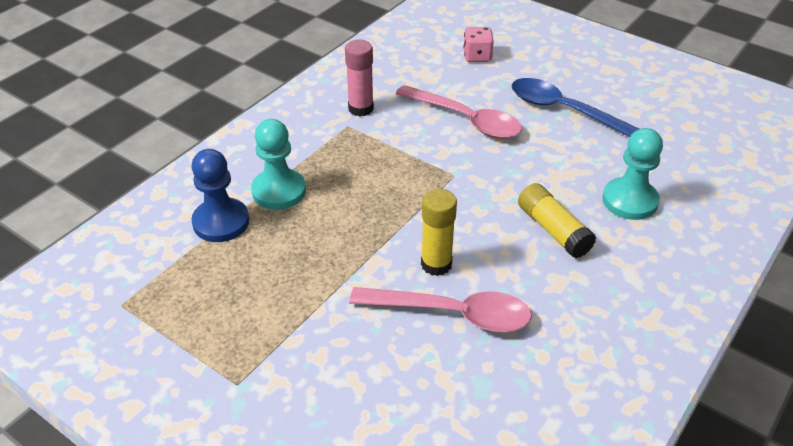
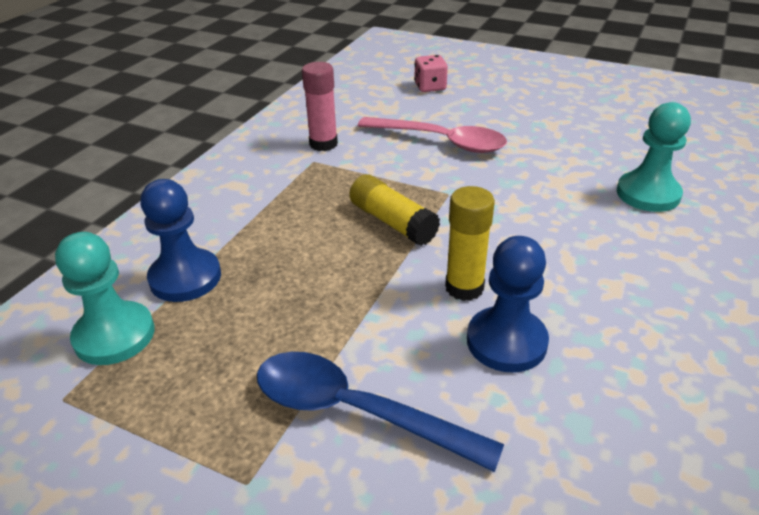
camera: 10 degrees left, 5 degrees down
turquoise pawn [251,119,306,210] -> turquoise pawn moved to [55,232,155,365]
pink spoon [349,287,532,332] -> blue pawn [467,236,549,373]
blue spoon [511,78,639,137] -> blue spoon moved to [257,352,504,472]
yellow glue stick [518,183,596,258] -> yellow glue stick moved to [349,174,440,246]

